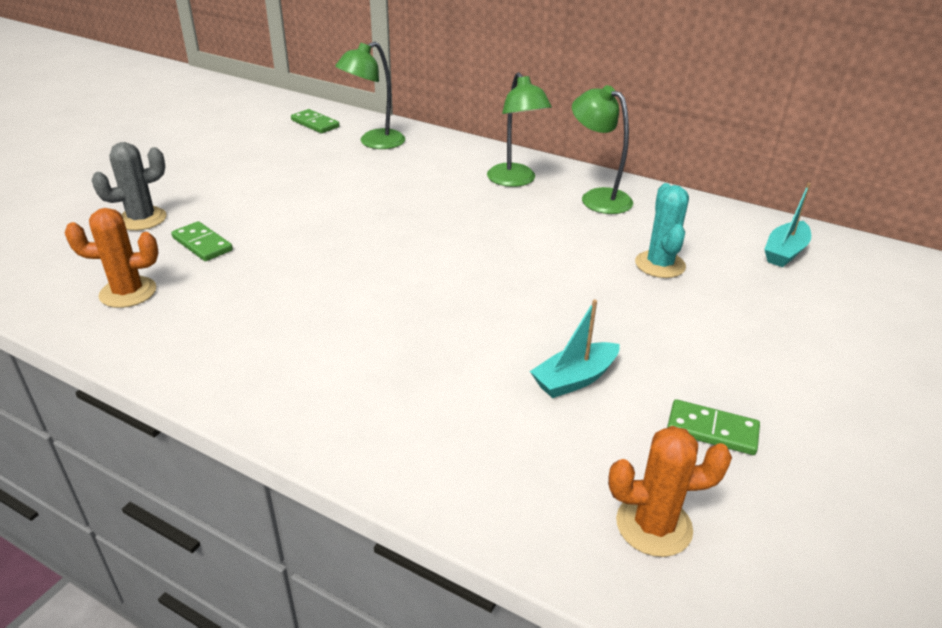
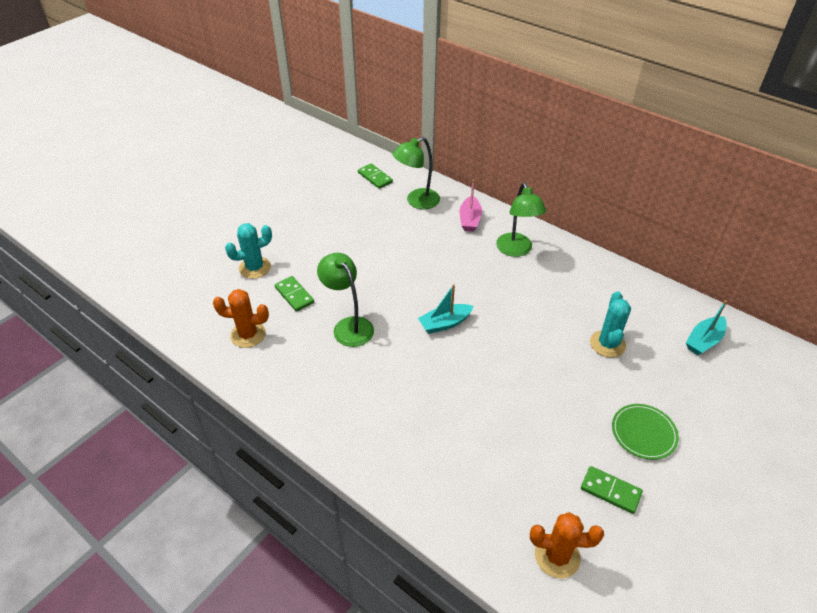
camera: 10 degrees right, 10 degrees up
grey cactus [92,142,167,231] -> turquoise cactus [225,223,272,279]
turquoise boat [530,300,620,398] -> turquoise boat moved to [418,284,474,334]
green lamp [572,85,633,214] -> green lamp moved to [317,253,374,347]
none -> pink boat [459,179,482,232]
none -> green plate [612,404,679,460]

